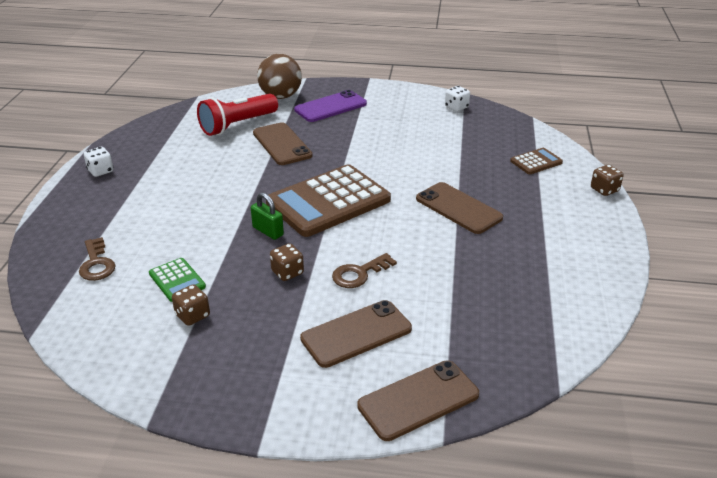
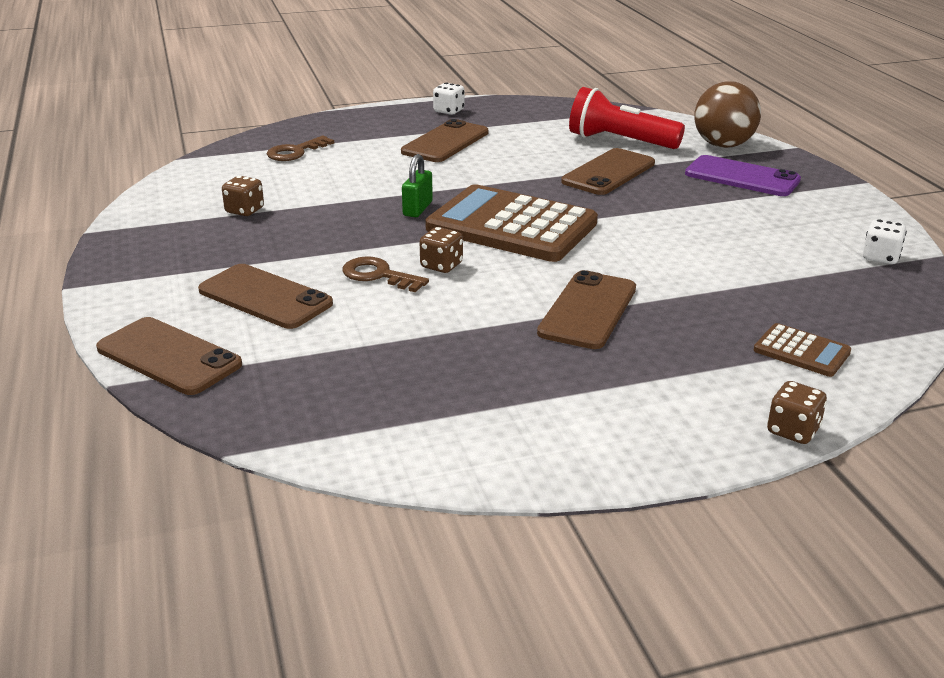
camera: 65 degrees right, 5 degrees down
green calculator [149,258,206,302] -> none
brown dice [270,243,304,281] -> brown dice moved to [420,227,463,273]
none -> brown phone [401,119,488,162]

